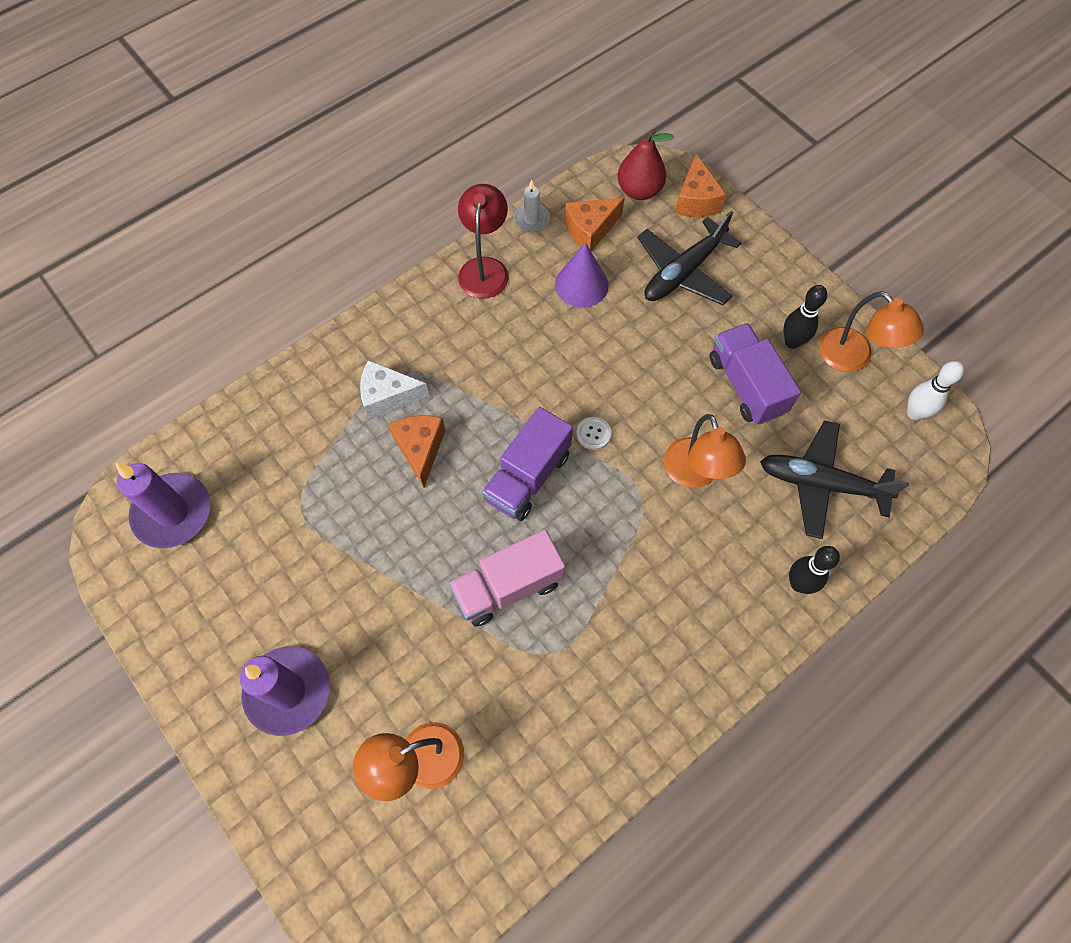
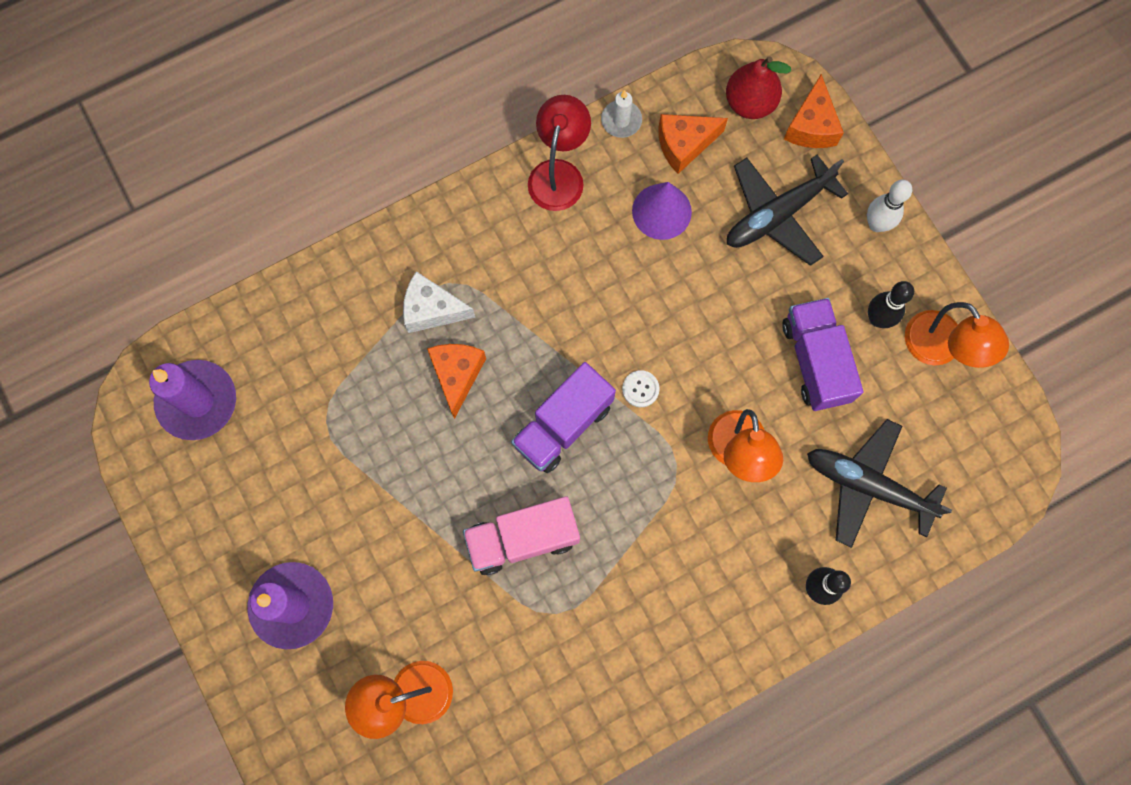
camera: 10 degrees right, 10 degrees up
white bowling pin [907,361,964,420] -> white bowling pin moved to [867,180,912,232]

